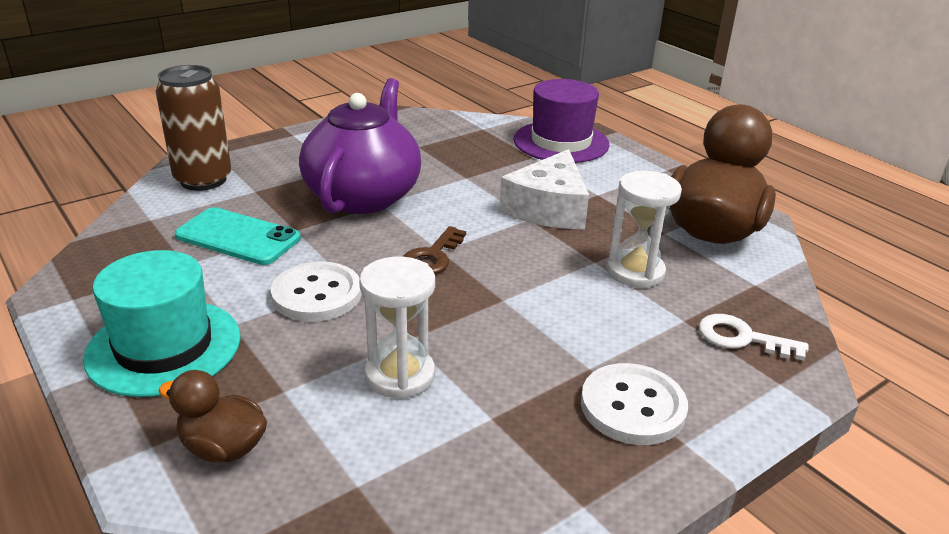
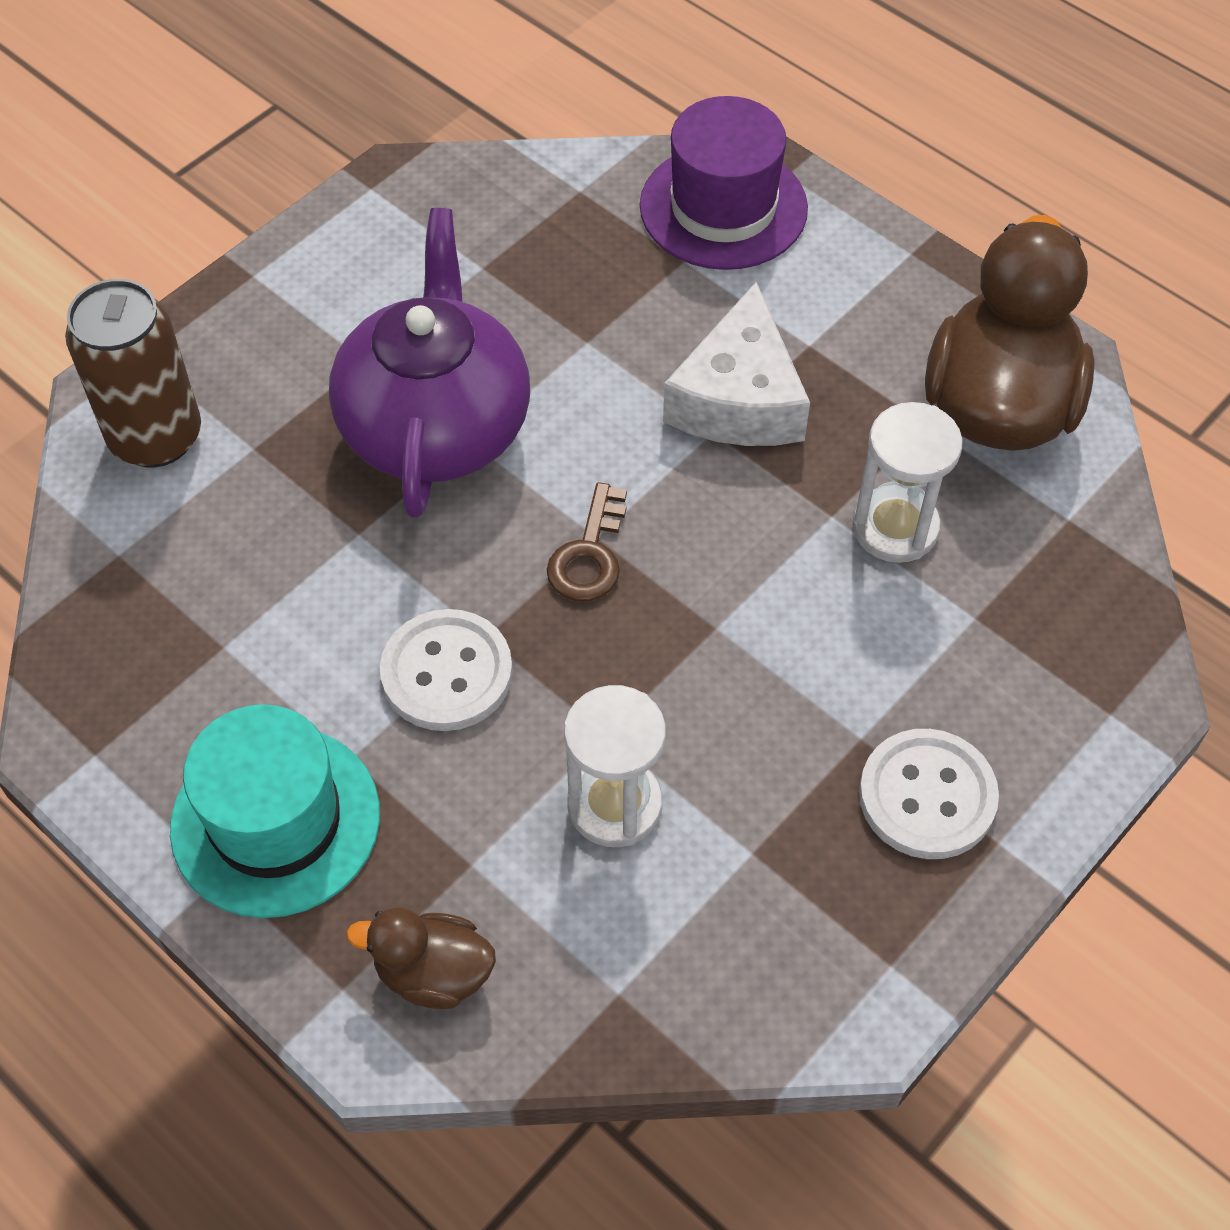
camera: 10 degrees left, 25 degrees up
turquoise phone [175,207,301,265] -> none
white key [699,314,809,361] -> none

